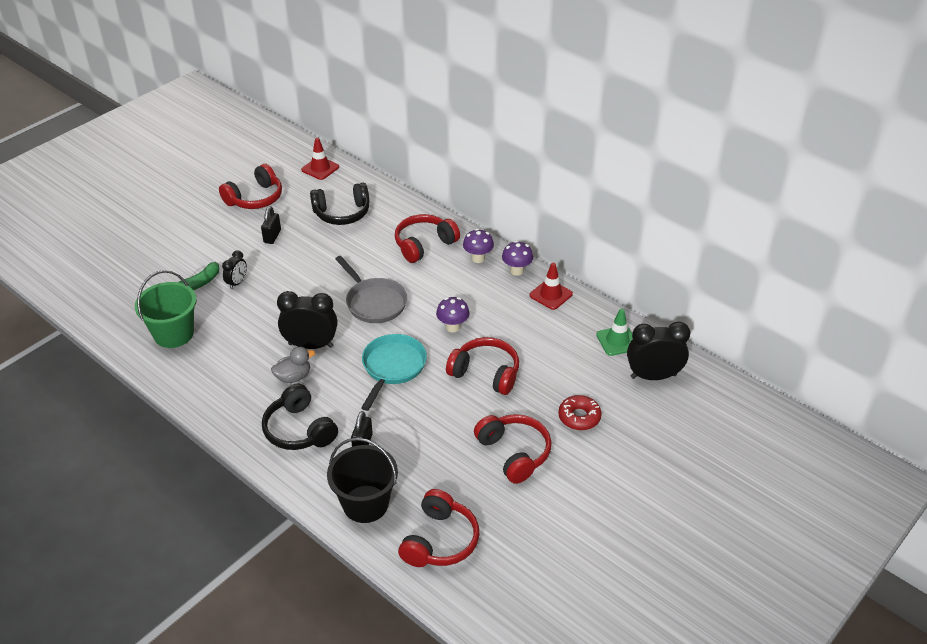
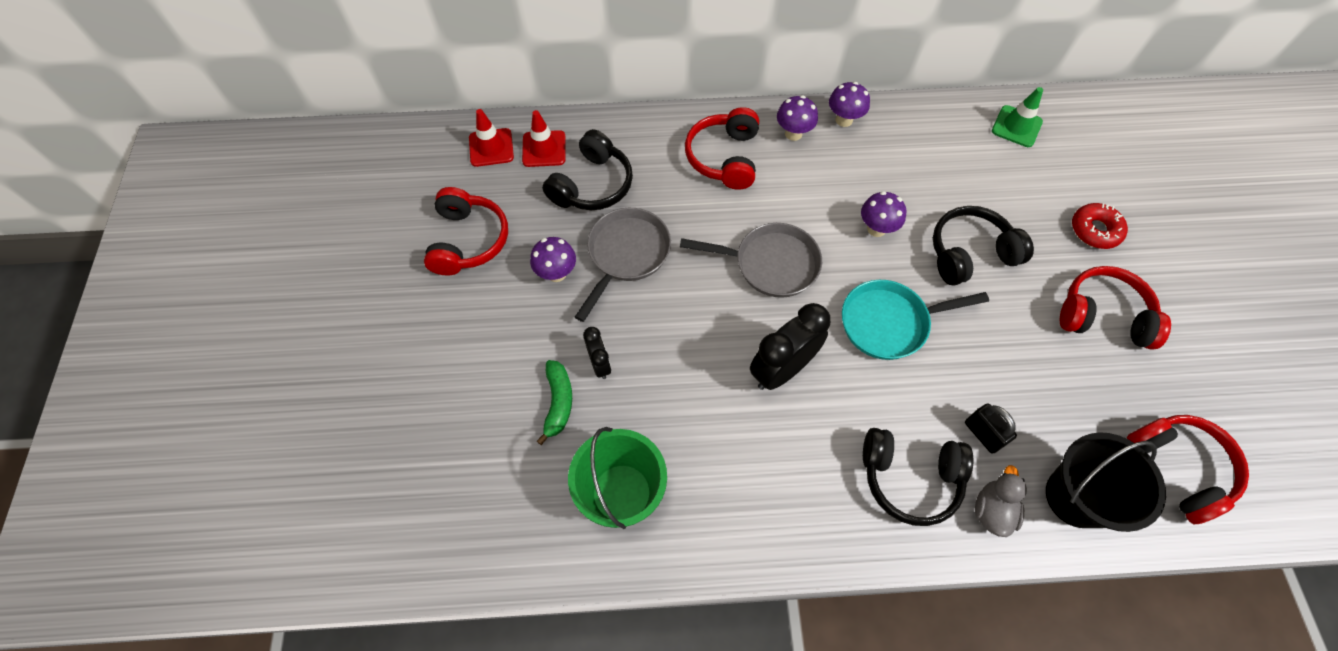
camera: 45 degrees left, 20 degrees up
black padlock [261,206,281,244] -> purple mushroom [530,237,576,282]
grey duck [271,347,315,383] -> grey duck moved to [975,465,1027,537]
turquoise pan [361,334,427,411] -> turquoise pan turned 75 degrees counterclockwise [842,280,989,360]
red headphones [446,337,519,395] -> black headphones [933,206,1034,286]
red traffic cone [530,263,573,310] -> red traffic cone moved to [522,110,566,167]
black clock [627,322,690,380] -> none
none -> grey pan [575,208,671,322]

